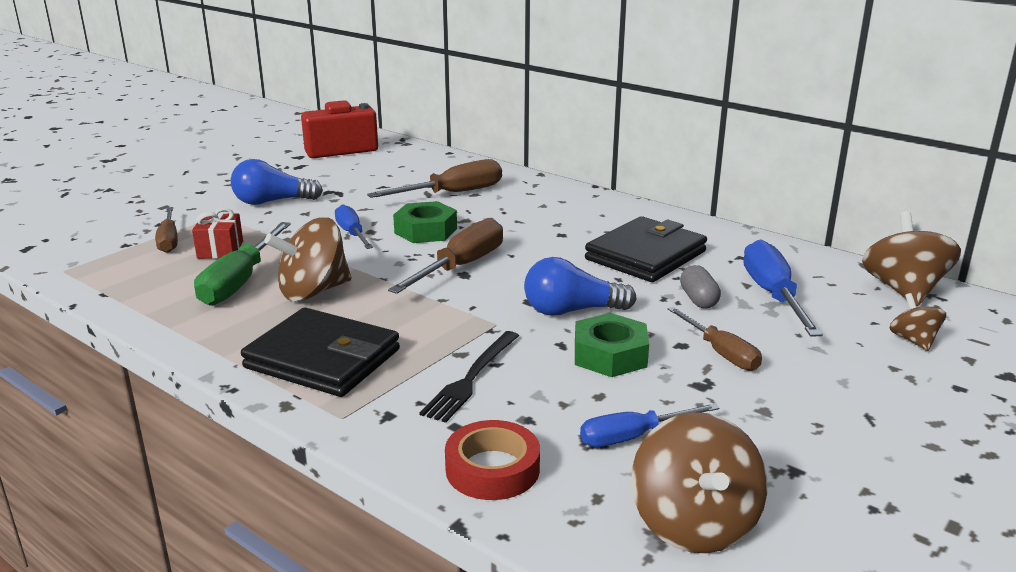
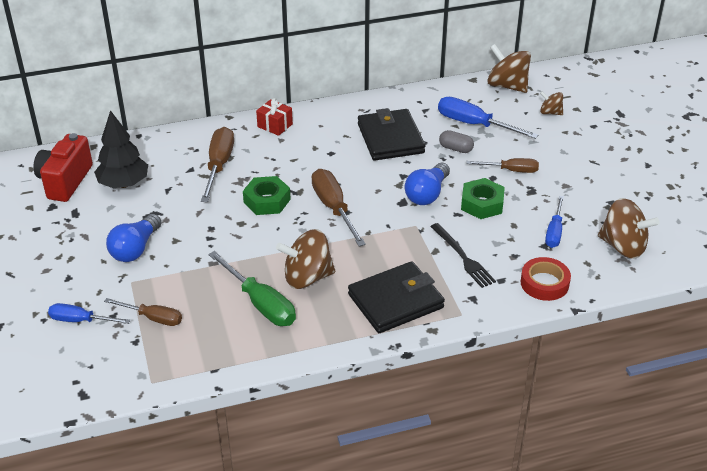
camera: 55 degrees left, 15 degrees up
red gift [192,208,243,259] -> red gift moved to [256,98,293,136]
brown spinning top [264,217,351,301] -> brown spinning top turned 75 degrees clockwise [276,229,335,289]
blue screwdriver [335,204,373,249] -> blue screwdriver moved to [48,303,131,324]
none -> black tree [94,110,148,188]

